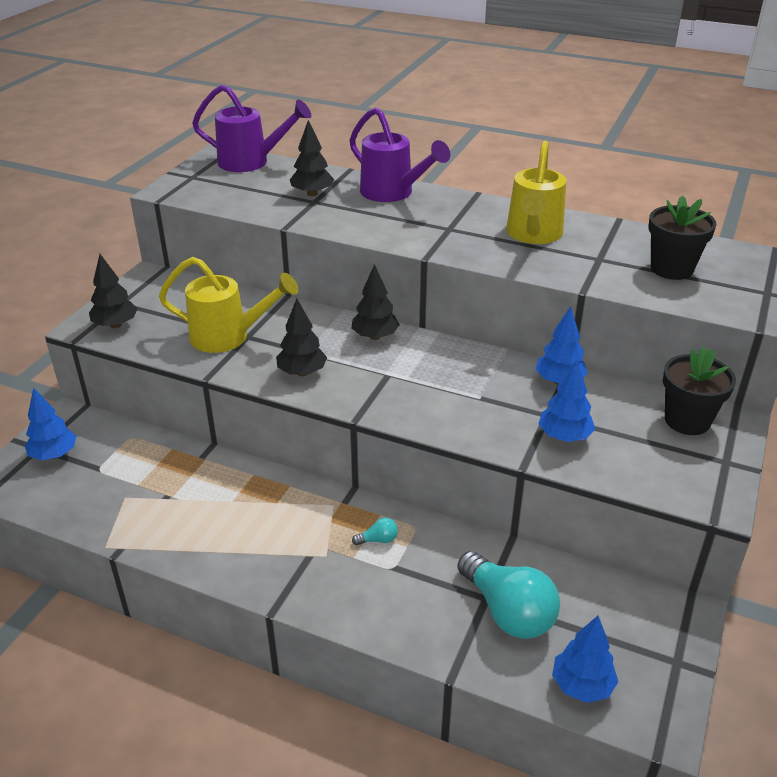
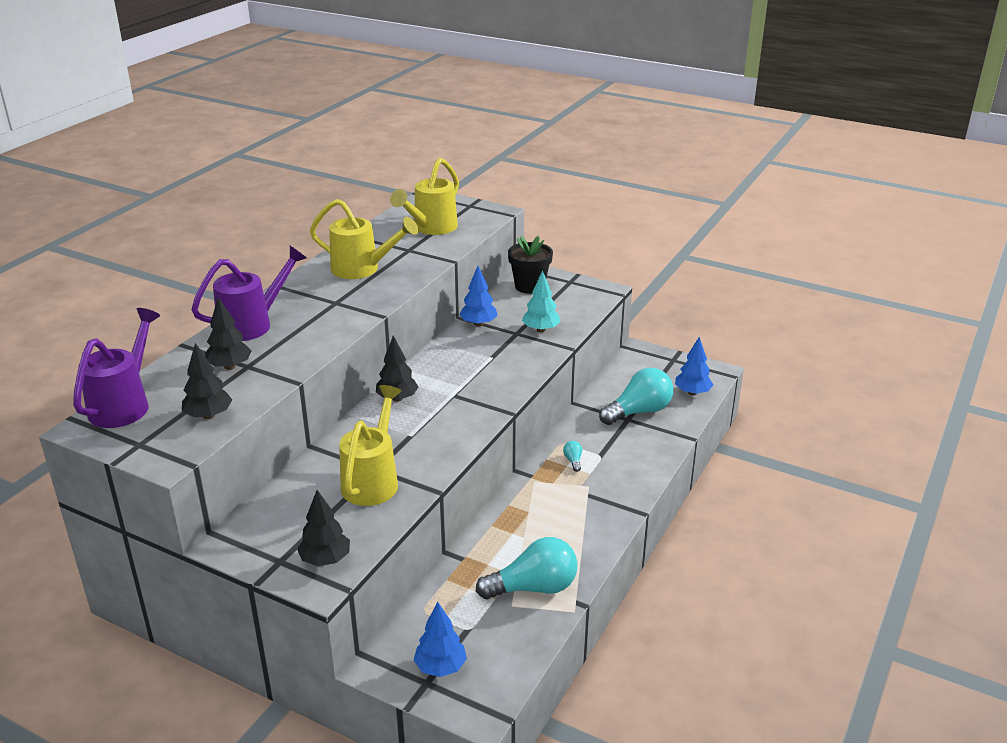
camera: 85 degrees left, 5 degrees down
black tree [276,299,327,376] -> black tree moved to [182,343,232,419]
blue tree [538,360,595,442] -> turquoise tree [522,270,561,332]
black flower pot [648,195,717,280] -> yellow watering can [390,158,459,235]
none -> turquoise light bulb [476,537,578,599]

